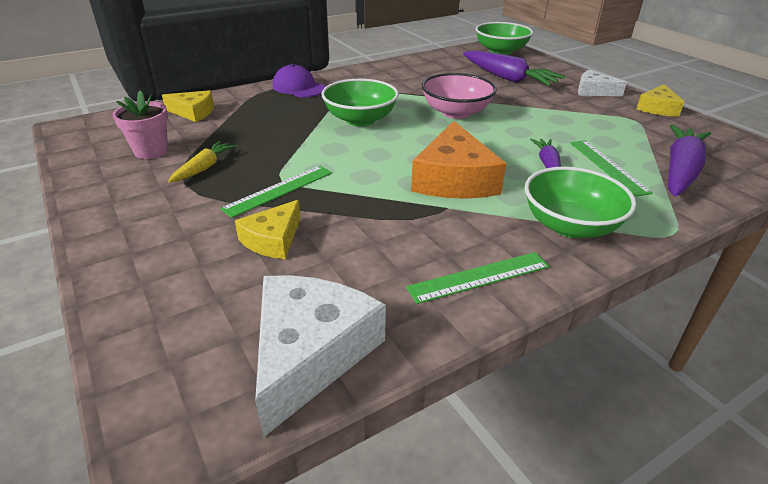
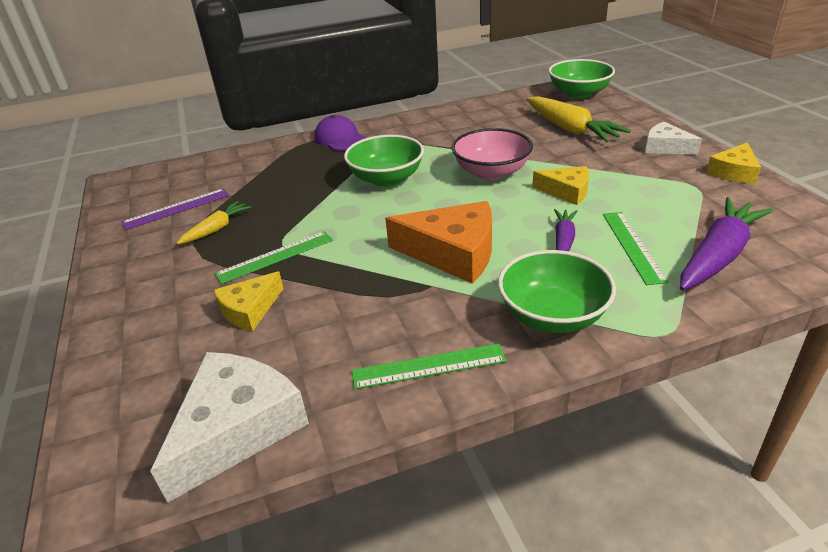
camera: 15 degrees right, 0 degrees up
pink flower pot [112,90,168,159] -> purple ruler [122,188,229,230]
yellow cheese [162,90,214,122] -> yellow cheese moved to [532,166,589,205]
orange cheese [411,121,506,199] -> orange cheese turned 90 degrees counterclockwise [385,201,492,284]
purple carrot [463,50,565,86] -> yellow carrot [527,96,631,142]

